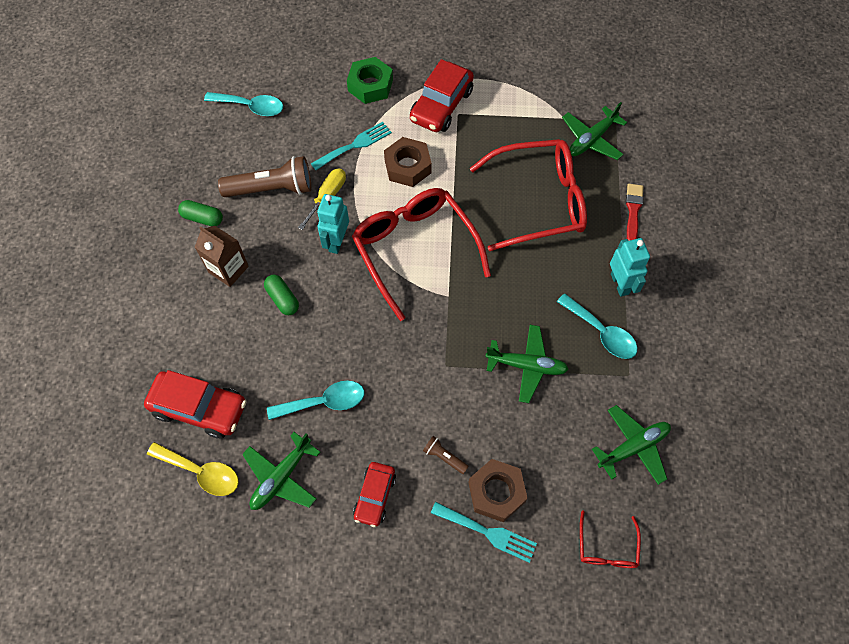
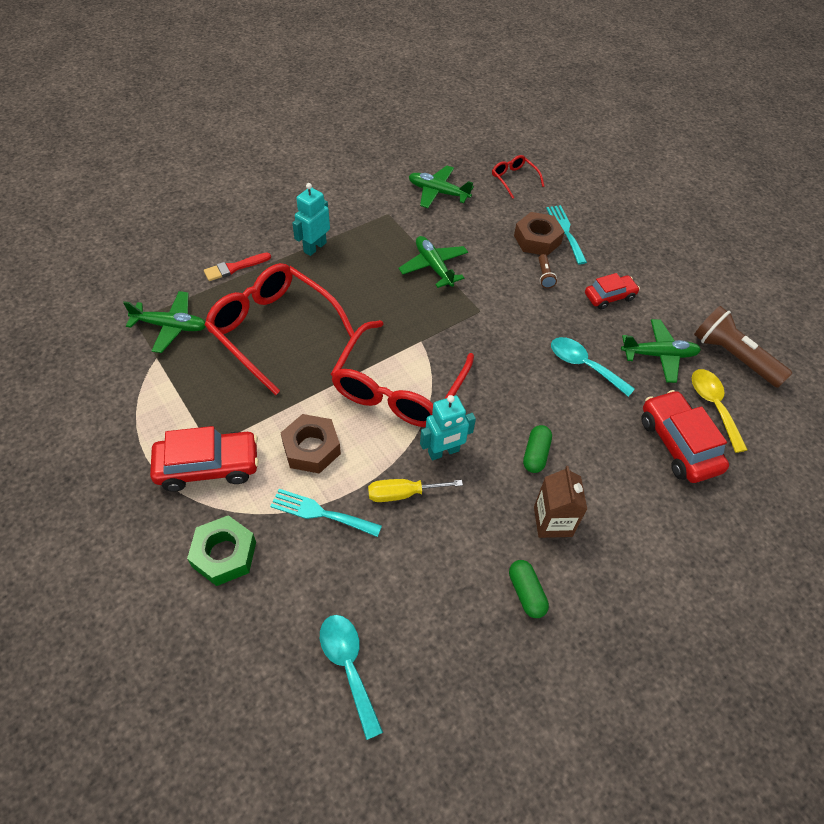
camera: 130 degrees left, 10 degrees down
brown flashlight [218,156,311,197] -> brown flashlight moved to [694,306,792,388]
turquoise spoon [557,294,638,359] -> none
red glasses [580,510,641,568] -> red glasses turned 90 degrees counterclockwise [492,155,545,199]

